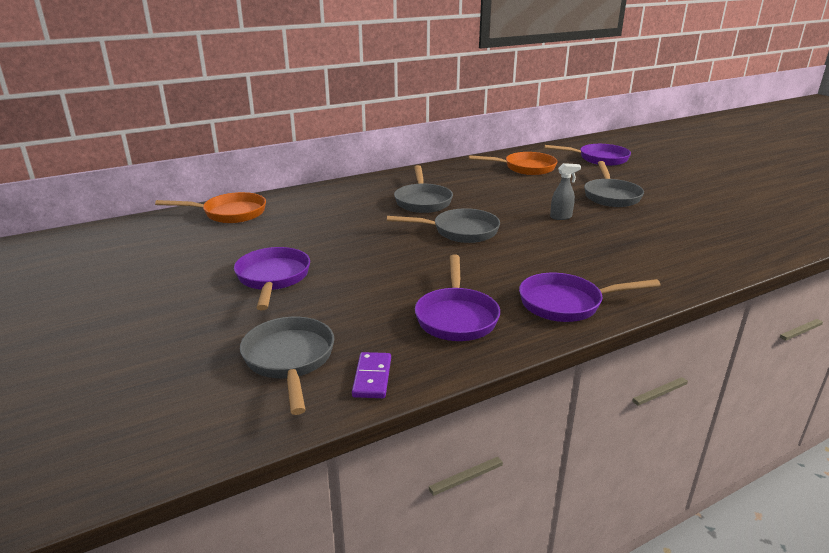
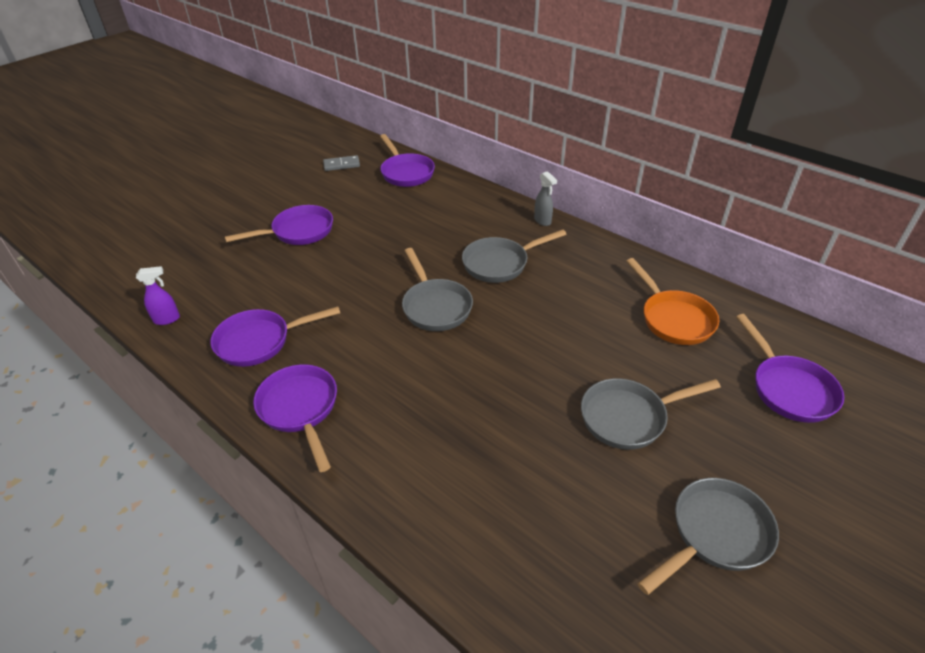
camera: 70 degrees right, 15 degrees up
orange pan [155,192,266,223] -> purple pan [380,134,435,187]
grey pan [240,317,334,415] -> grey pan moved to [638,478,779,595]
purple domino [352,352,391,398] -> purple spray bottle [136,266,180,325]
grey spray bottle [550,163,581,220] -> grey spray bottle moved to [534,171,557,226]
none -> grey domino [323,155,360,171]

